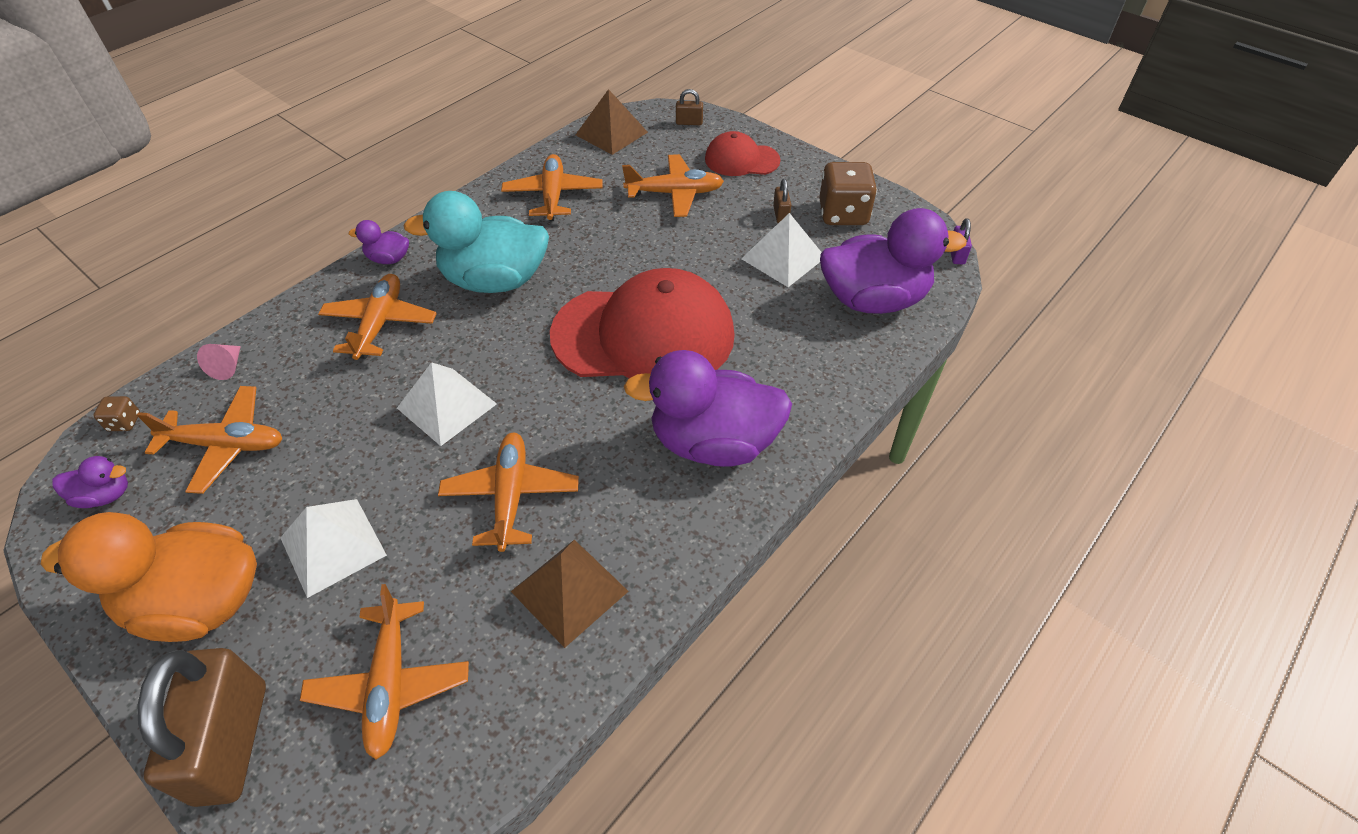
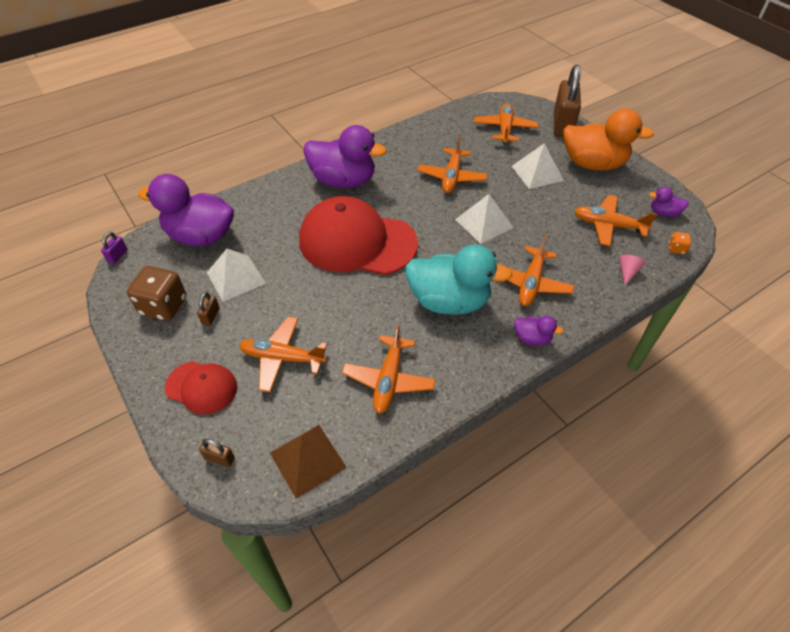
camera: 165 degrees left, 0 degrees up
brown dice [93,396,140,431] -> orange dice [669,232,691,254]
brown pyramid [511,540,629,648] -> none

